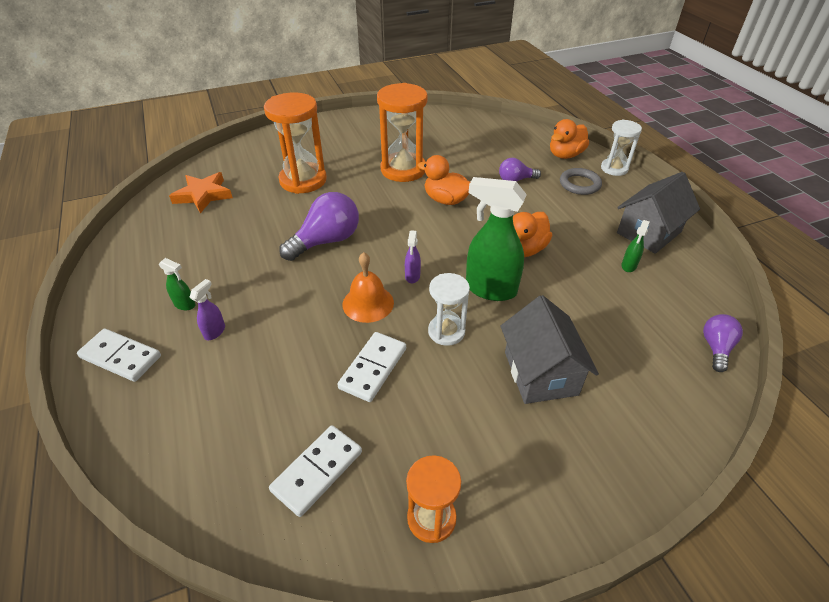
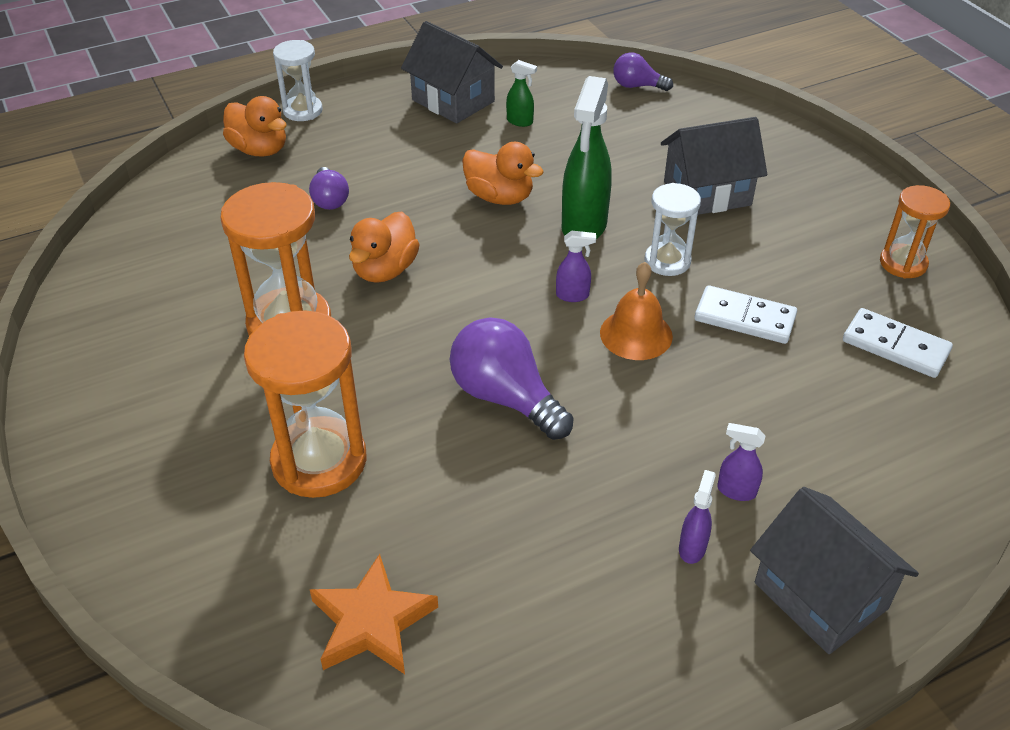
camera: 95 degrees left, 0 degrees up
white domino [77,328,161,382] -> grey house [750,487,919,654]
green spray bottle [159,258,196,310] -> purple spray bottle [679,470,716,564]
grey ring [560,168,602,195] -> none

